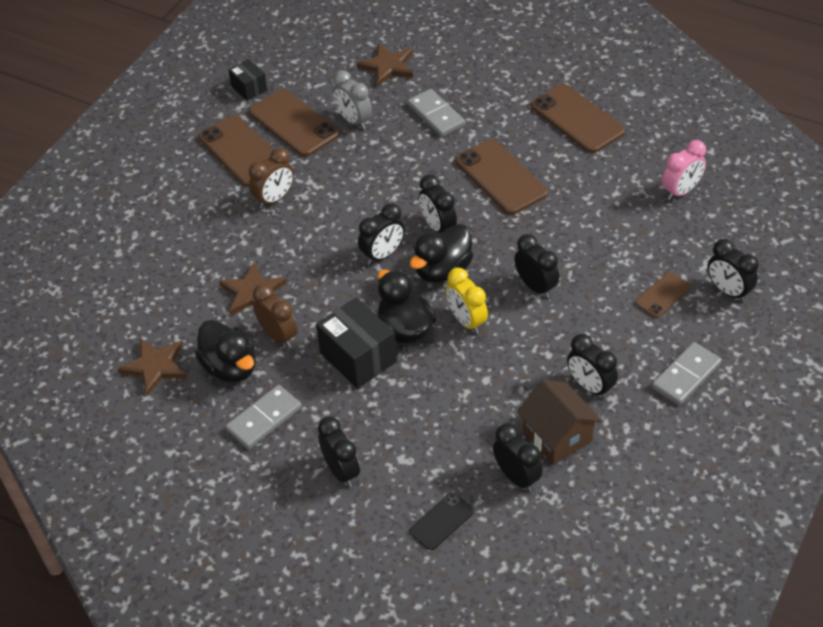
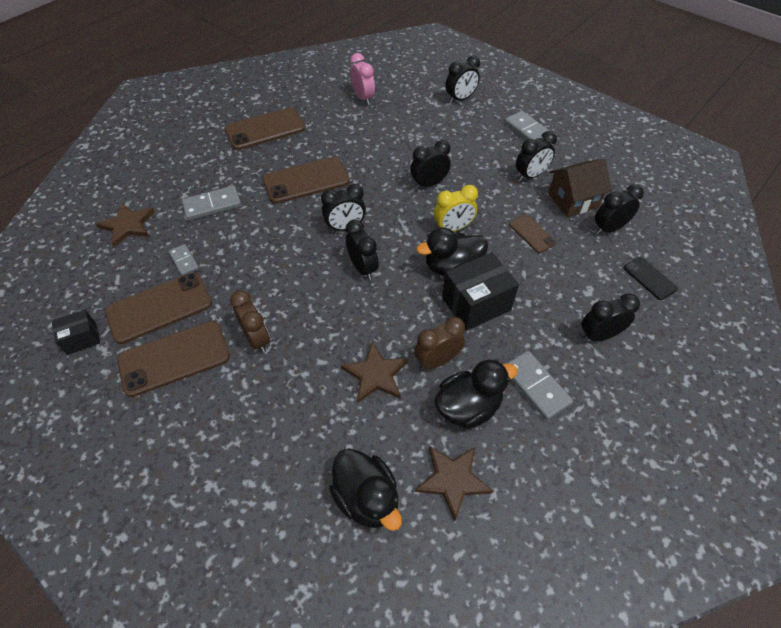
camera: 80 degrees left, 5 degrees up
grey clock [333,70,372,129] -> grey domino [169,244,199,276]
black duck [410,224,473,283] -> black duck moved to [329,448,402,531]
brown phone [635,272,691,318] -> brown phone moved to [509,214,556,253]

